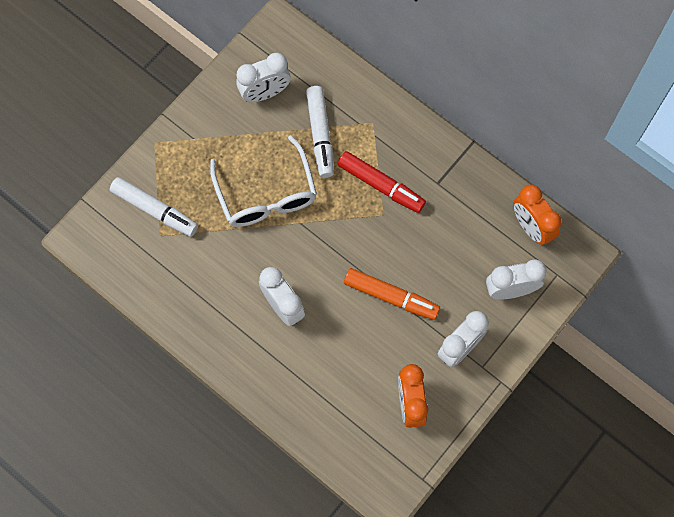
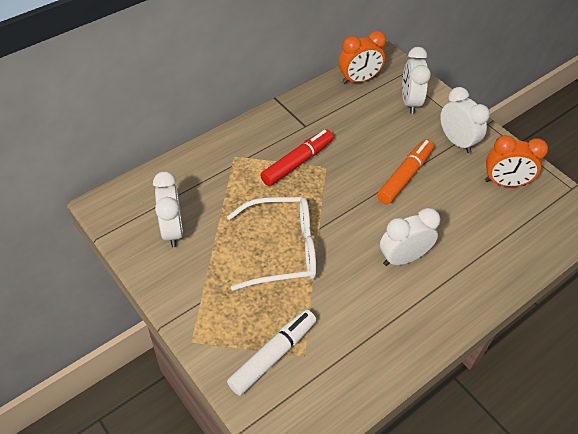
camera: 80 degrees left, 20 degrees down
white marker [306,86,334,178] -> none

